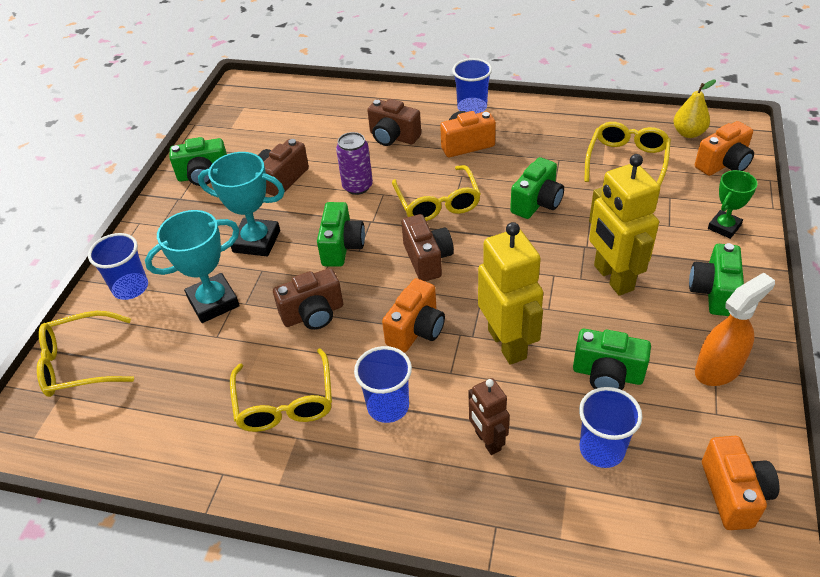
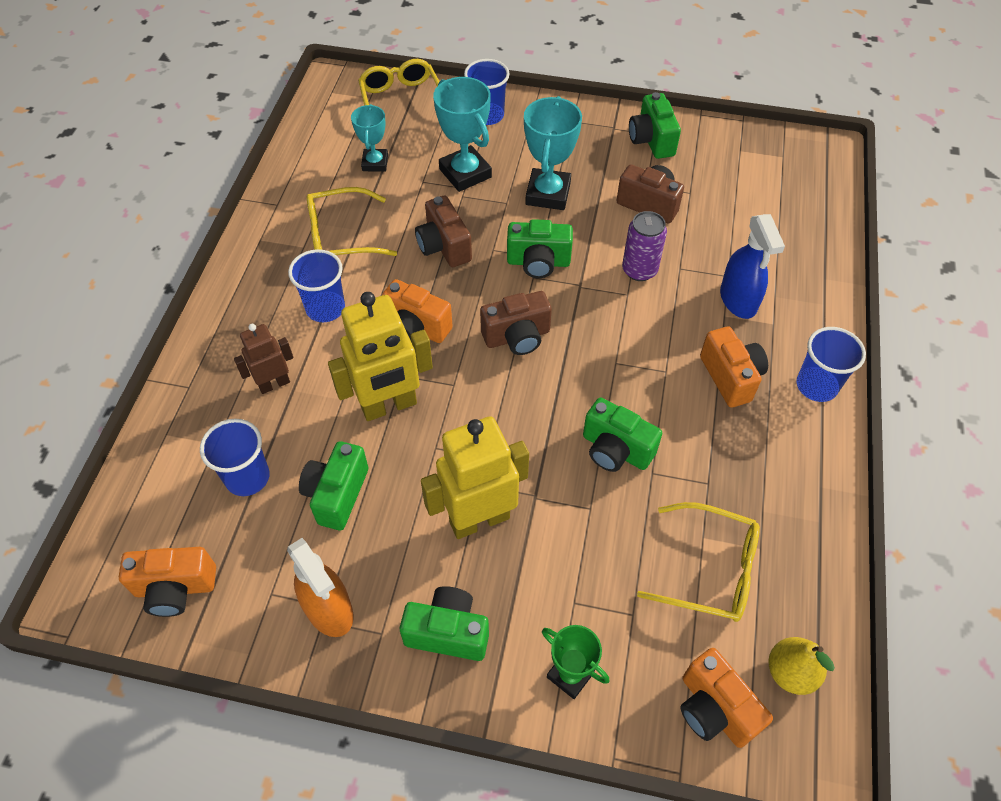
camera: 85 degrees right, 10 degrees up
brown camera [367,99,421,146] -> blue spray bottle [720,214,785,319]
yellow glasses [392,165,481,221] -> none
none -> turquoise trophy [351,104,388,172]

